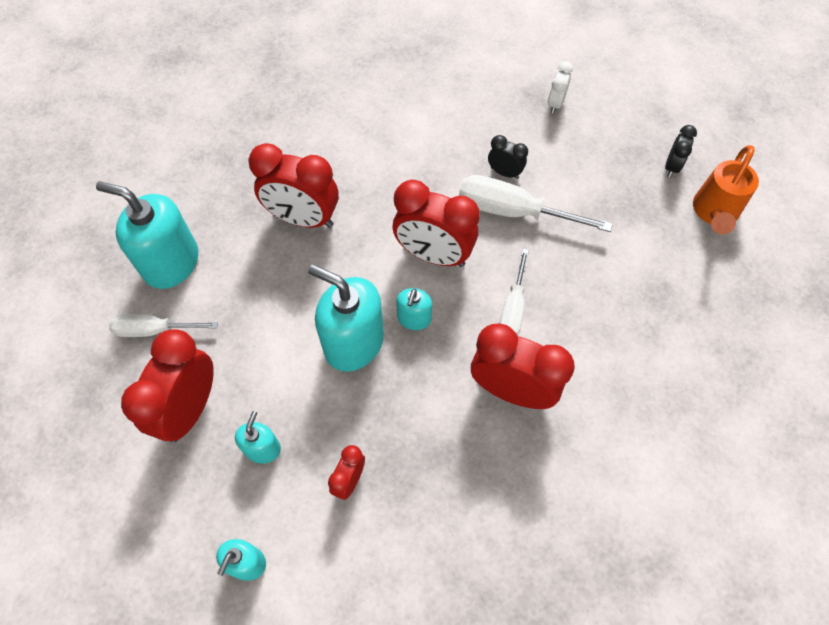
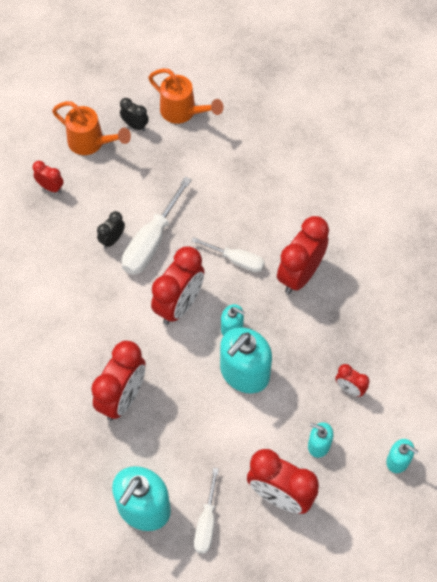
camera: 80 degrees left, 0 degrees up
white clock [548,61,573,114] -> red clock [33,161,64,193]
none -> orange watering can [52,101,131,155]

